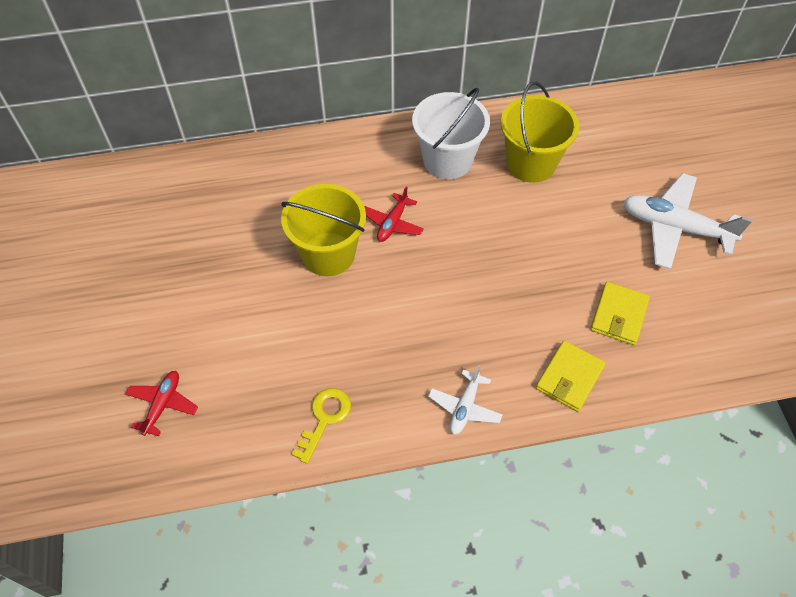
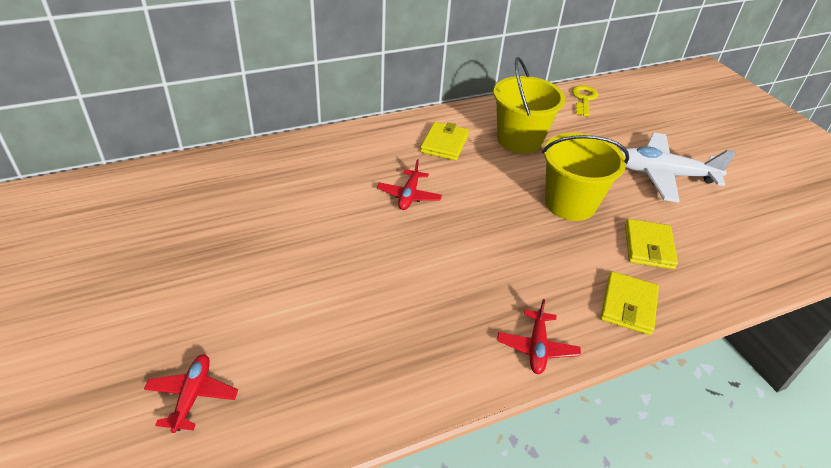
camera: 15 degrees left, 15 degrees down
yellow bucket [281,184,366,276] -> yellow bucket moved to [542,133,629,221]
yellow key [292,388,351,464] -> yellow key moved to [572,85,598,117]
white bucket [412,88,490,179] -> yellow wallet [420,122,469,161]
white plane [428,365,503,435] -> red plane [497,299,581,374]

